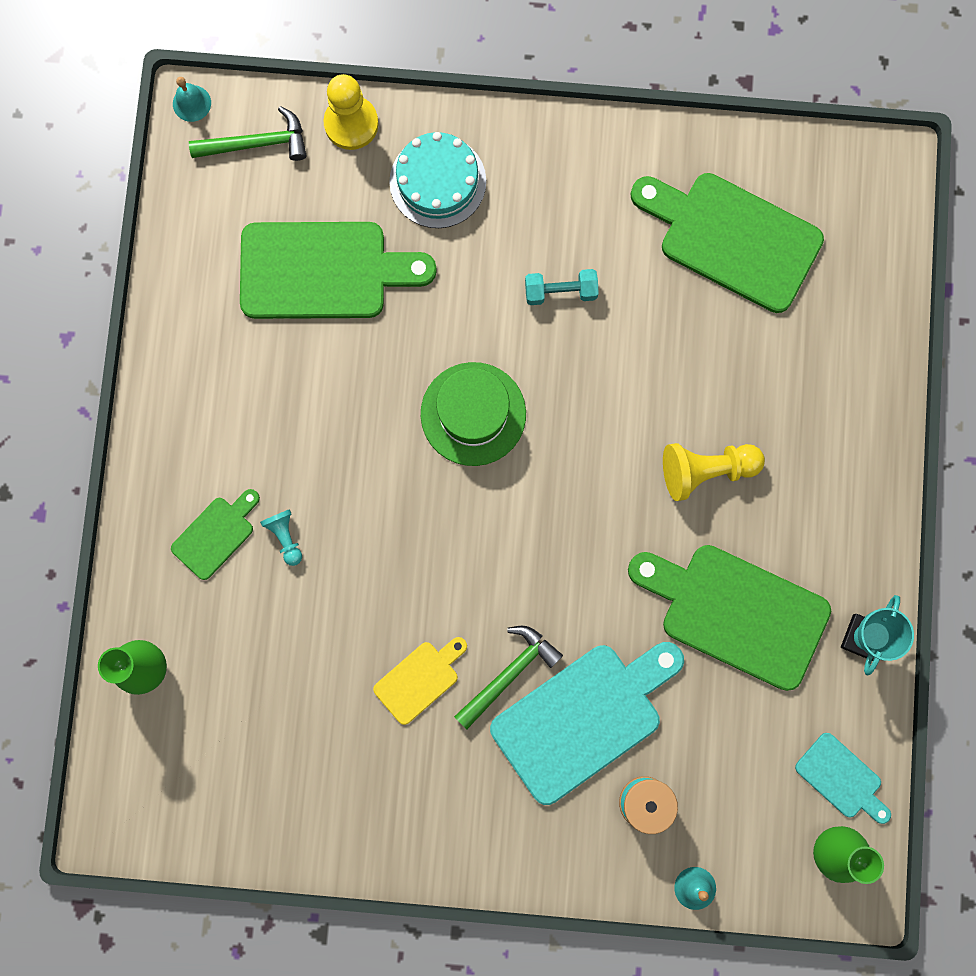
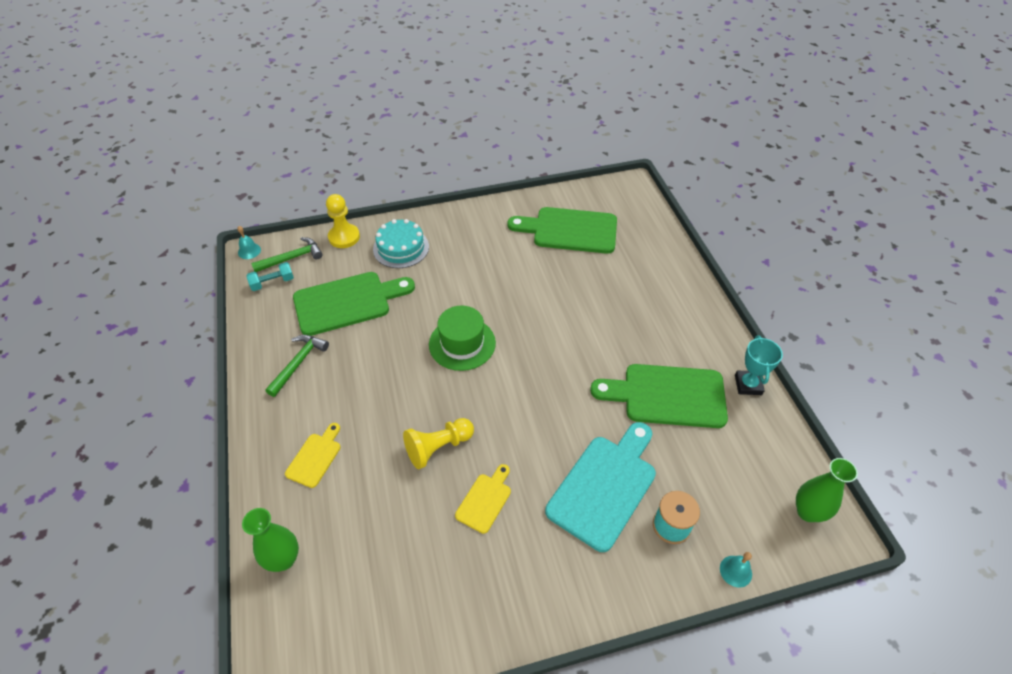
camera: 20 degrees left, 30 degrees down
green cutting board [171,489,260,580] -> yellow cutting board [285,423,341,488]
turquoise pawn [260,509,302,566] -> none
green hammer [454,626,563,730] -> green hammer moved to [265,335,329,397]
turquoise dumbbell [525,269,599,305] -> turquoise dumbbell moved to [246,262,294,291]
yellow pawn [663,443,765,501] -> yellow pawn moved to [403,418,474,469]
turquoise cutting board [795,733,891,824] -> none

